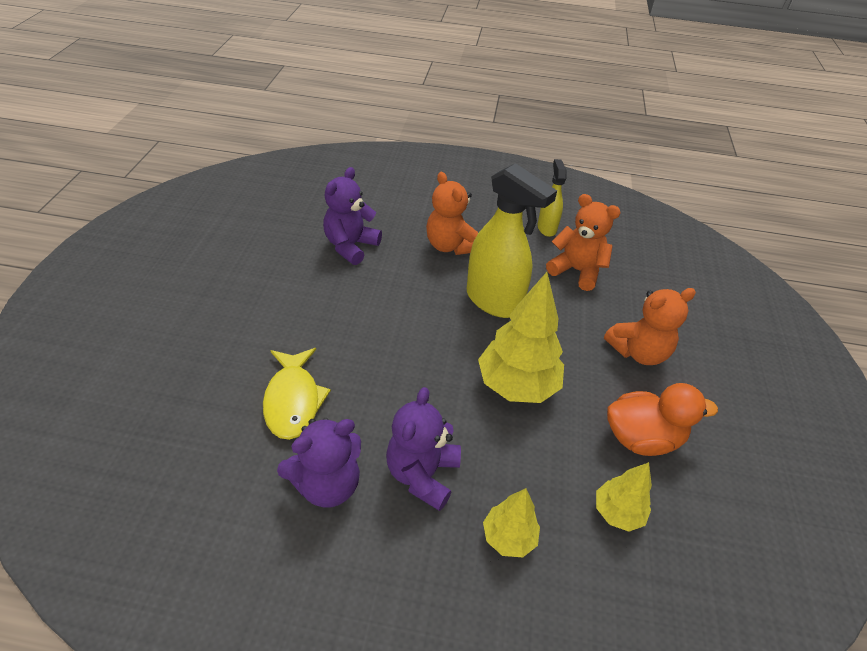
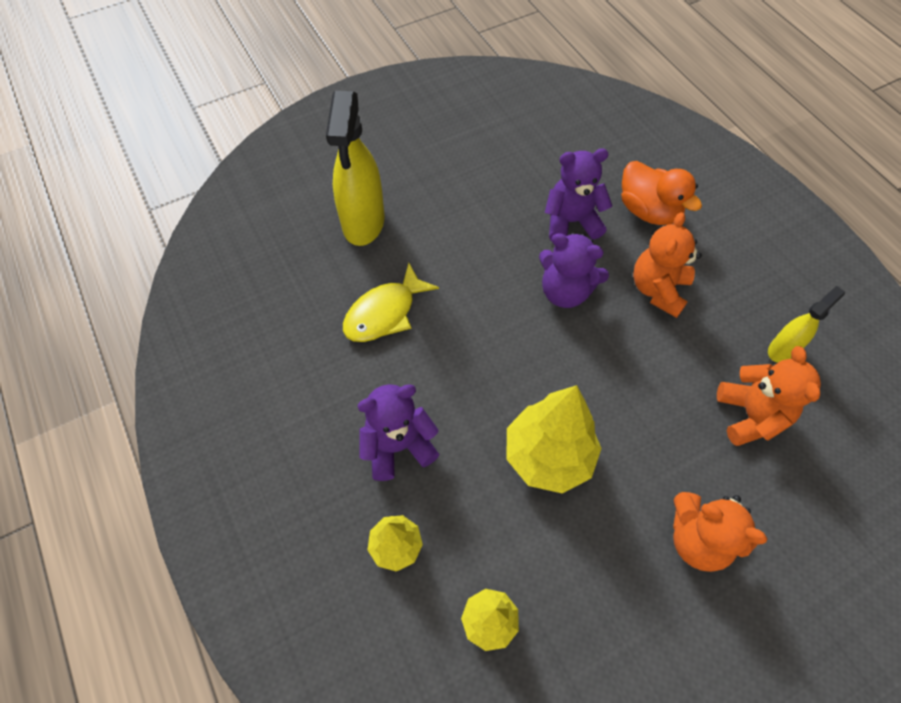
camera: 55 degrees right, 15 degrees up
purple teddy bear [277,418,361,508] -> purple teddy bear moved to [539,233,609,308]
yellow spray bottle [467,163,557,318] -> yellow spray bottle moved to [326,91,385,246]
orange duck [607,383,718,456] -> orange duck moved to [621,161,702,225]

